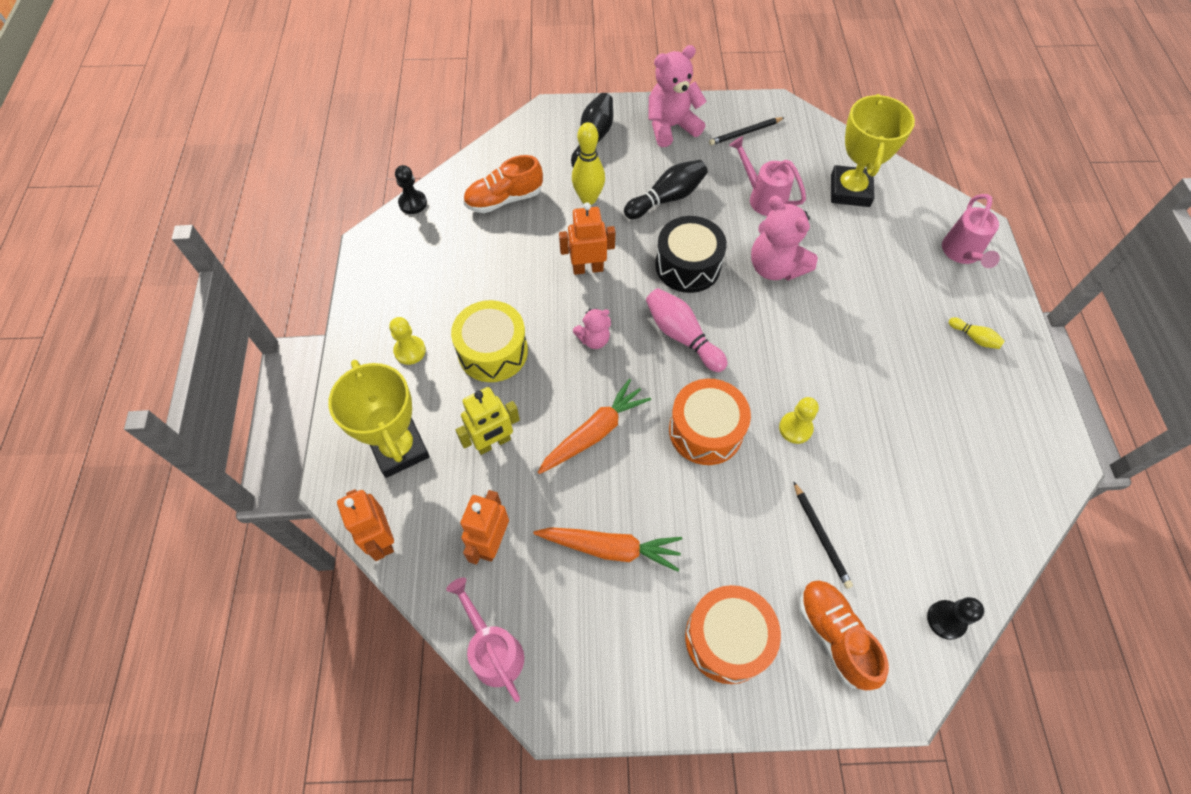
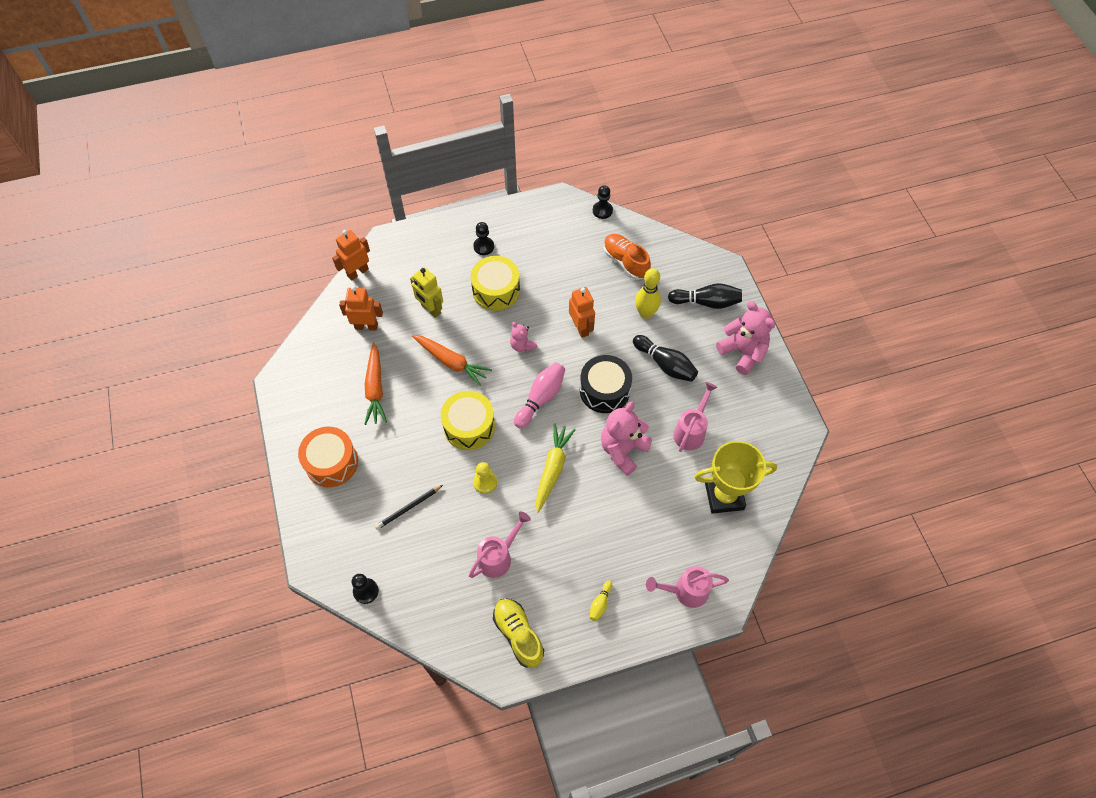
camera: 75 degrees right, 0 degrees up
yellow trophy [328,360,430,478] -> none
yellow pawn [389,317,426,365] -> black pawn [473,222,494,255]
pink watering can [446,577,524,702] -> pink watering can moved to [469,512,531,578]
orange drum [669,379,751,465] -> yellow drum [441,391,495,450]
black pencil [709,117,785,145] -> none
orange shoe [799,580,889,691] -> none
none -> yellow shoe [493,598,544,668]
none -> yellow carrot [536,423,576,513]

